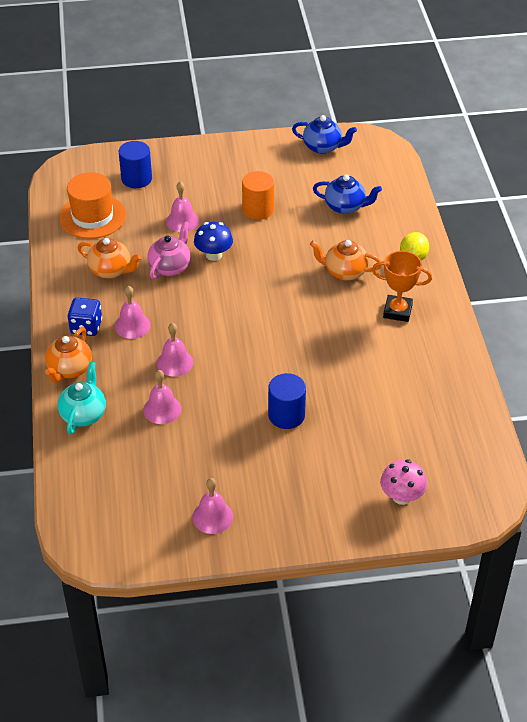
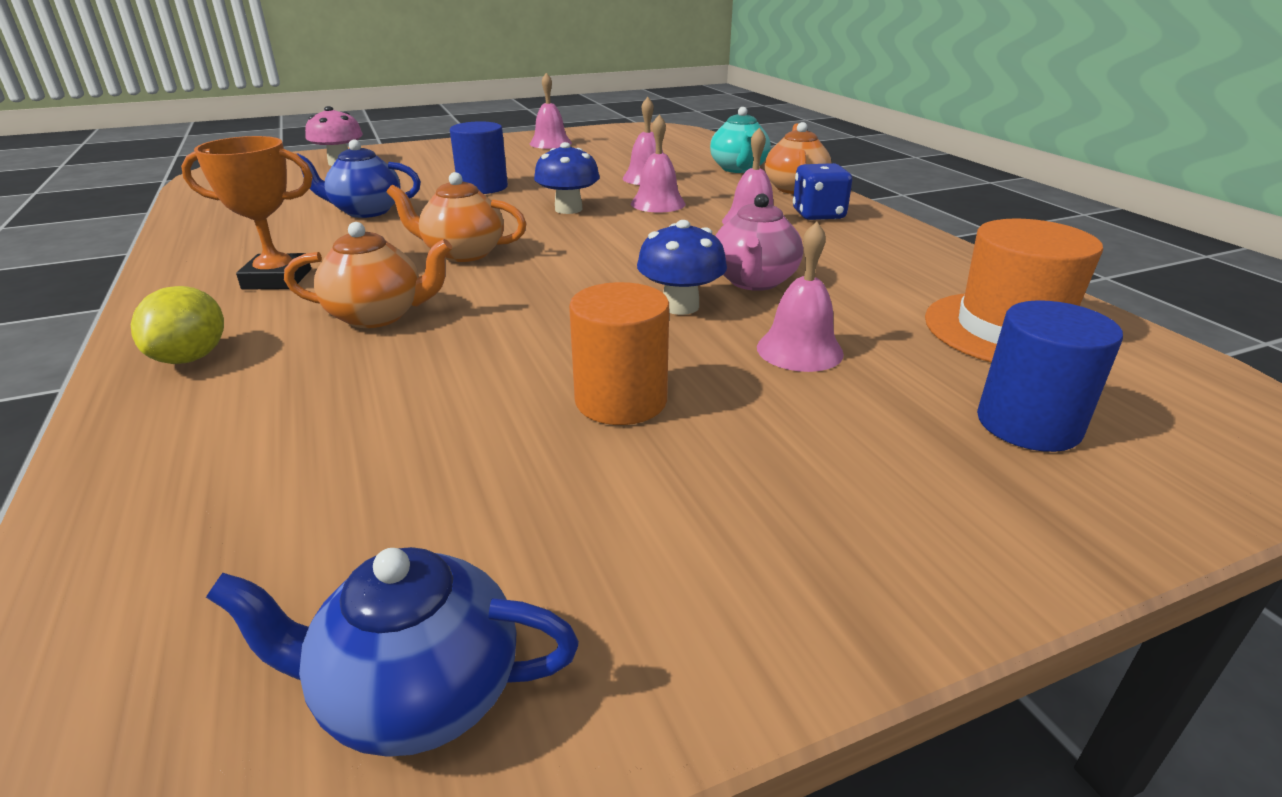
camera: 165 degrees right, 15 degrees down
orange teapot [77,238,142,279] -> orange teapot moved to [387,172,527,262]
blue teapot [313,174,382,214] -> blue teapot moved to [293,139,421,218]
none -> blue mushroom [534,142,600,214]

